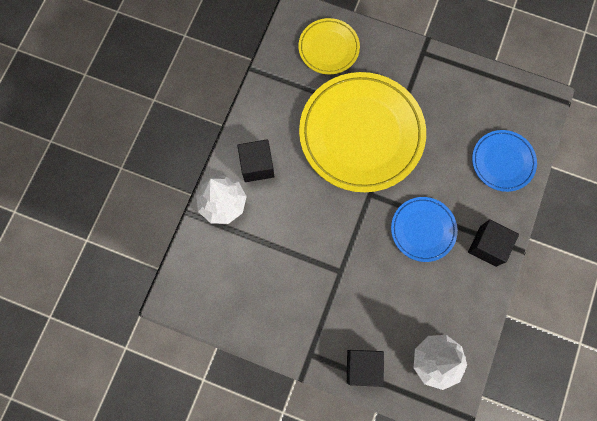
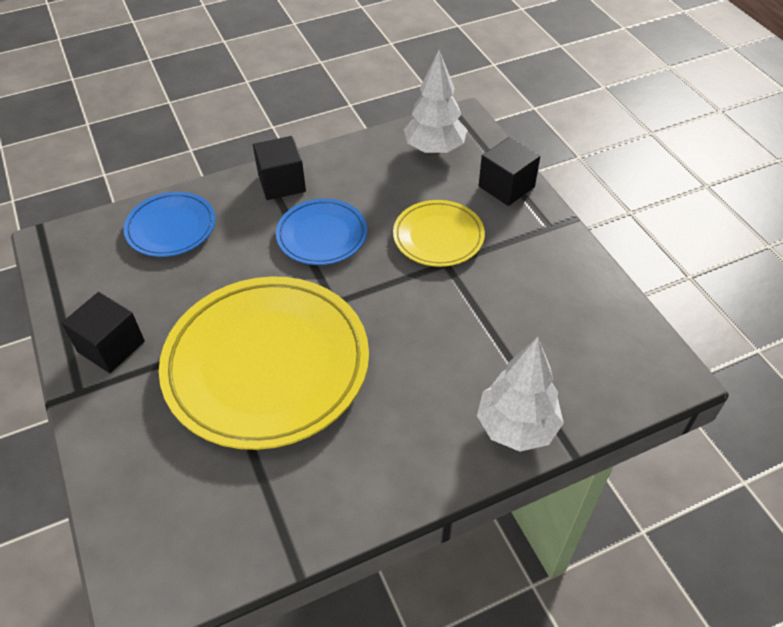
camera: 135 degrees left, 25 degrees down
black cube [237,139,275,182] -> black cube moved to [61,292,145,373]
yellow plate [298,18,360,74] -> yellow plate moved to [393,200,485,267]

